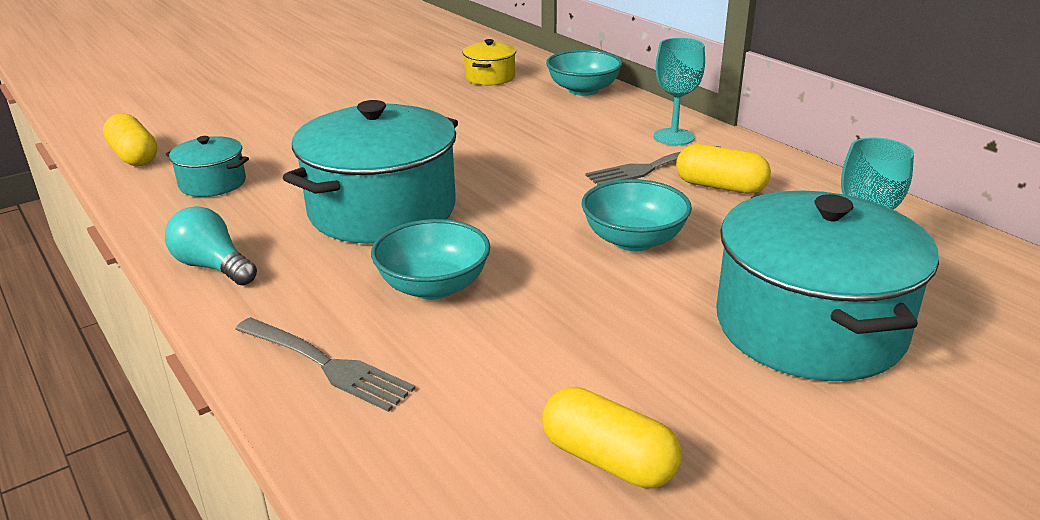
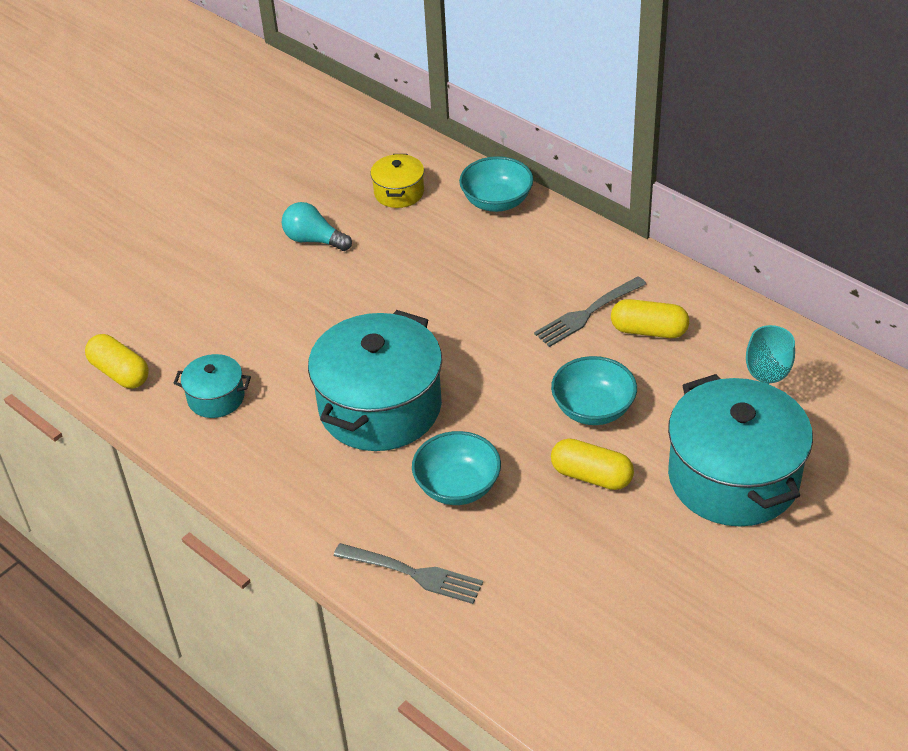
camera: 10 degrees left, 15 degrees up
turquoise light bulb [165,206,257,285] -> turquoise light bulb moved to [282,202,352,251]
yellow capsule [542,387,682,489] -> yellow capsule moved to [551,438,634,490]
turquoise goblet [654,38,705,145] -> none

